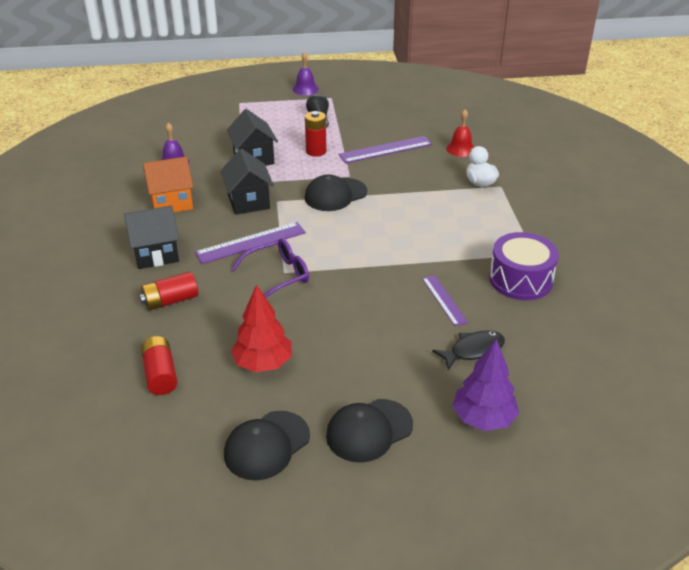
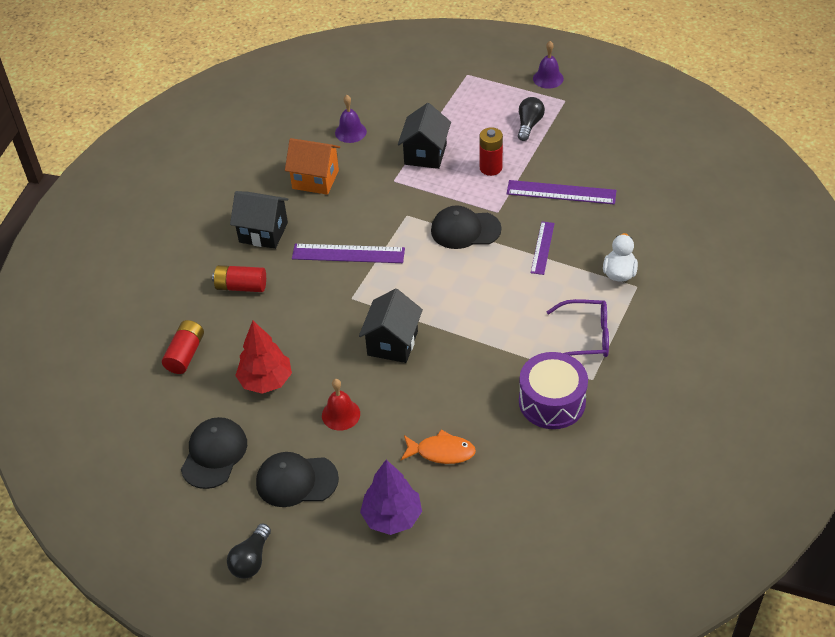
camera: 35 degrees right, 10 degrees up
black house [220,149,274,215] -> black house moved to [359,289,423,363]
black cap [224,411,310,480] -> black cap turned 120 degrees clockwise [181,417,247,489]
purple glasses [231,238,309,298] -> purple glasses moved to [546,299,609,357]
purple ruler [422,275,468,326] -> purple ruler moved to [531,221,555,275]
black fish [432,331,505,370] -> orange fish [401,430,476,464]
red bell [446,109,474,157] -> red bell moved to [322,379,360,431]
none -> black light bulb [227,524,271,579]

